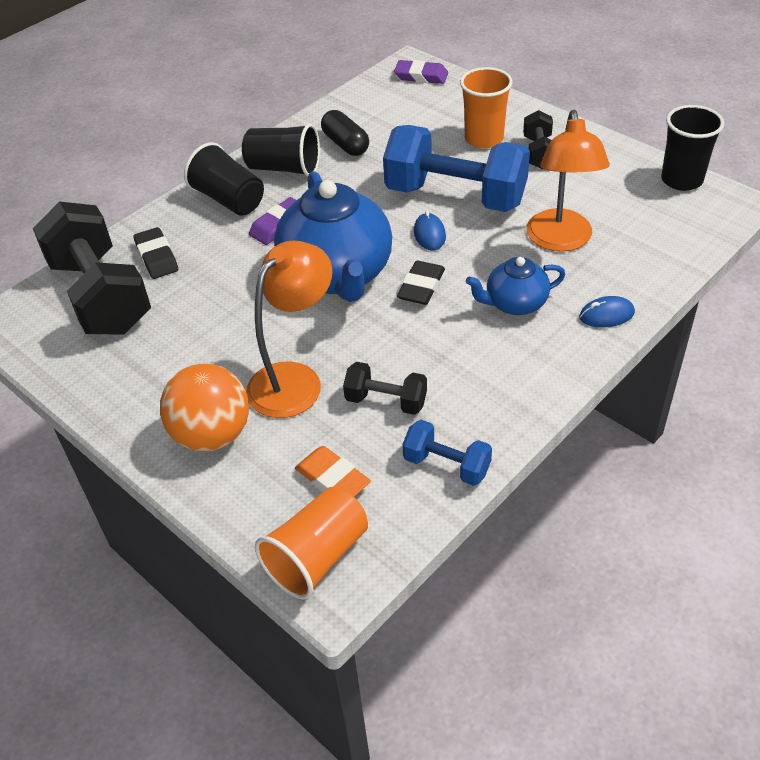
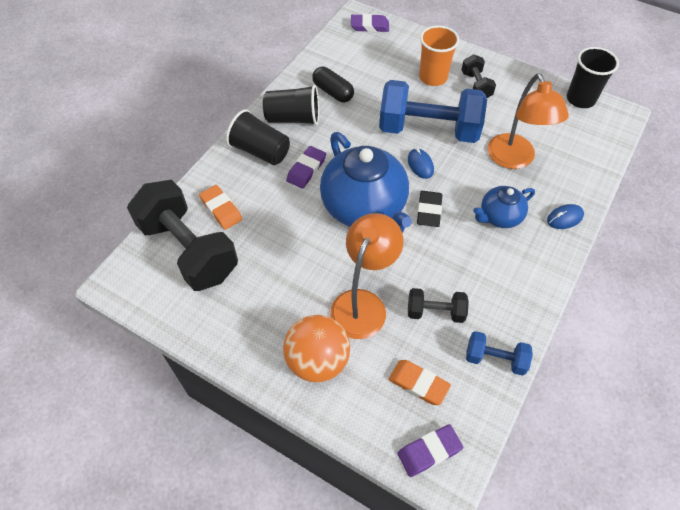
camera: 15 degrees left, 10 degrees up
black eraser [133,227,178,279] -> orange eraser [199,185,242,230]
orange cup [255,487,368,599] -> purple eraser [397,424,463,477]

